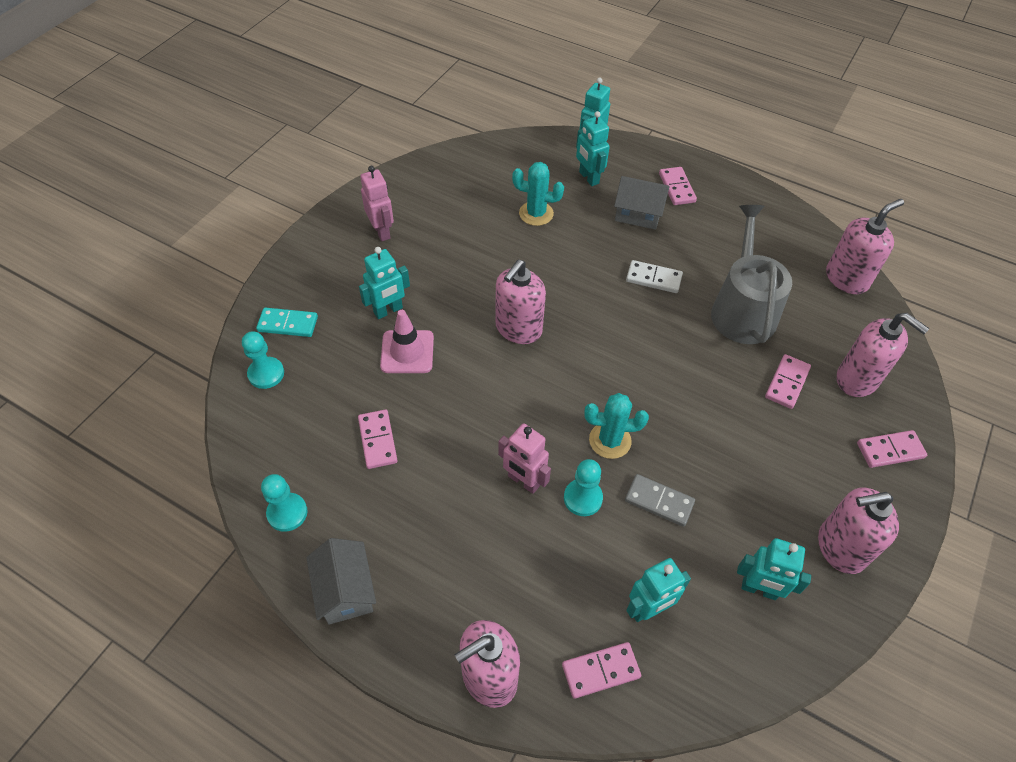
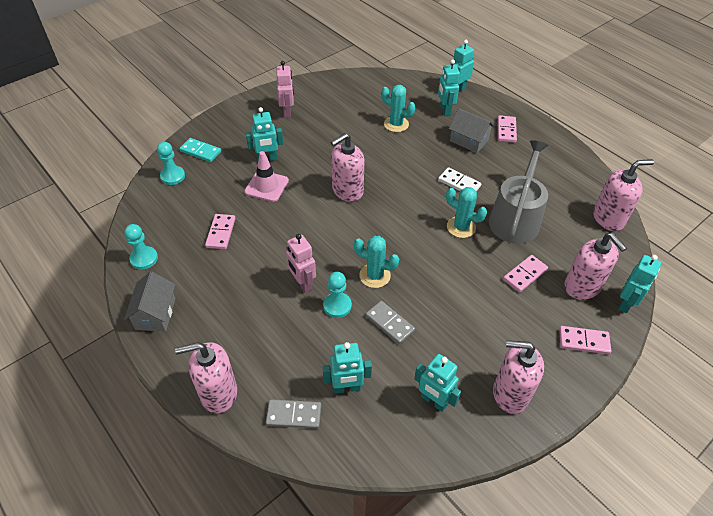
camera: 20 degrees right, 5 degrees down
pink domino [562,642,641,699] -> grey domino [266,399,321,429]
none -> turquoise cactus [446,187,487,238]
none -> turquoise robot [618,255,661,313]

